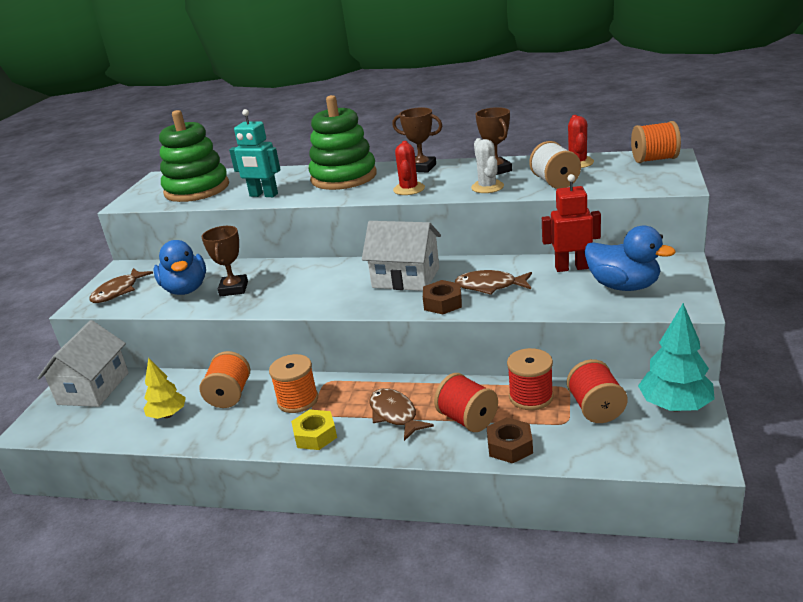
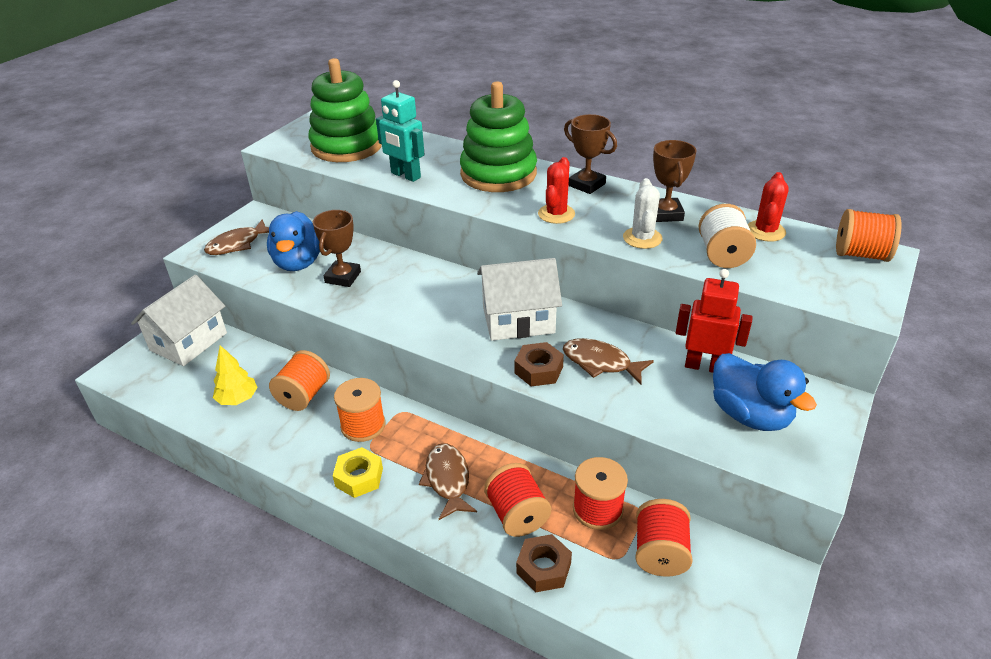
camera: 15 degrees right, 10 degrees up
white house [362,221,441,291] -> white house turned 45 degrees counterclockwise [477,258,562,341]
turquoise tree [638,303,715,412] -> none

